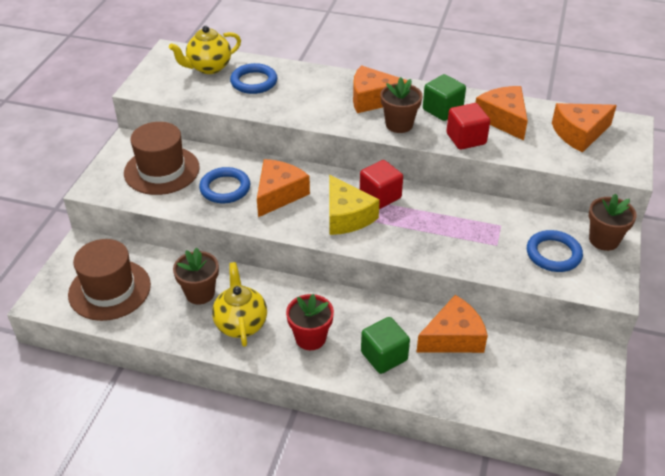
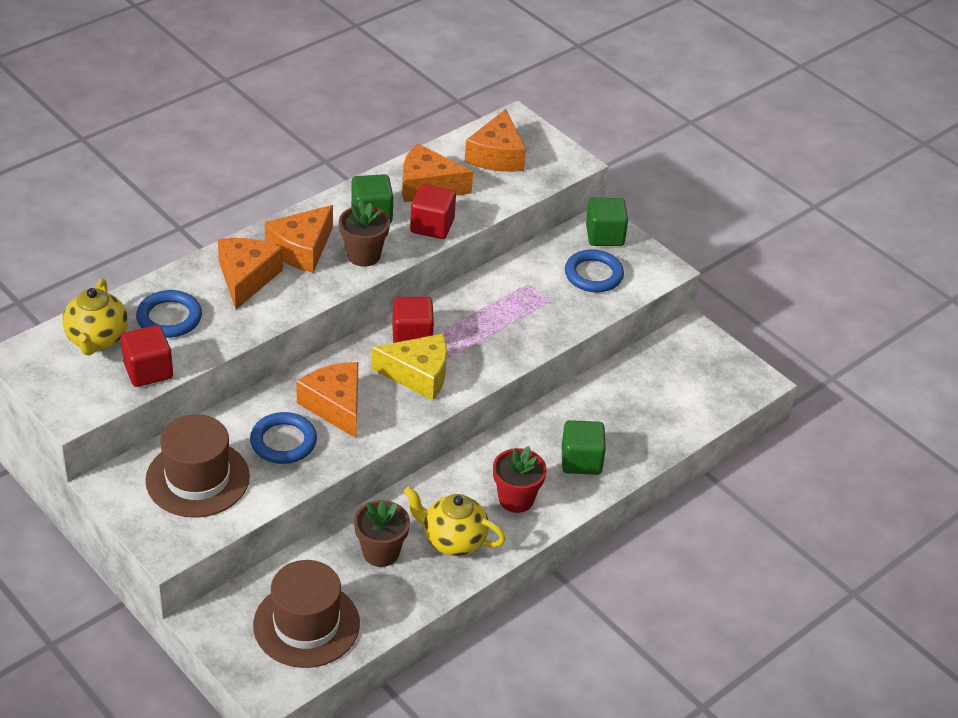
camera: 60 degrees left, 0 degrees up
orange cheese [417,295,488,353] -> orange cheese moved to [218,238,283,310]
brown flower pot [589,193,637,251] -> green cube [586,198,628,246]
none -> red cube [121,325,173,387]

